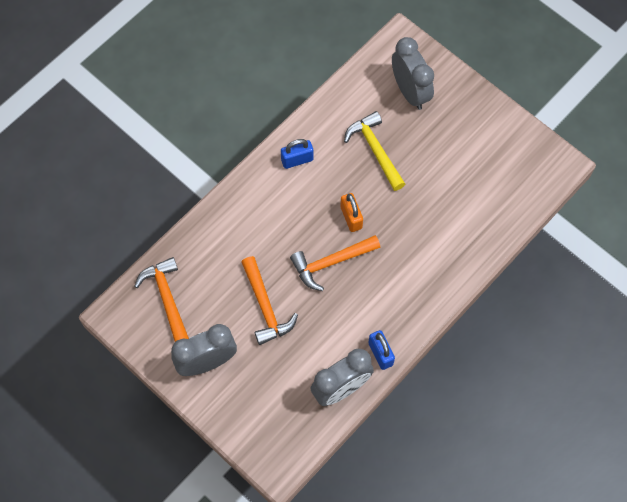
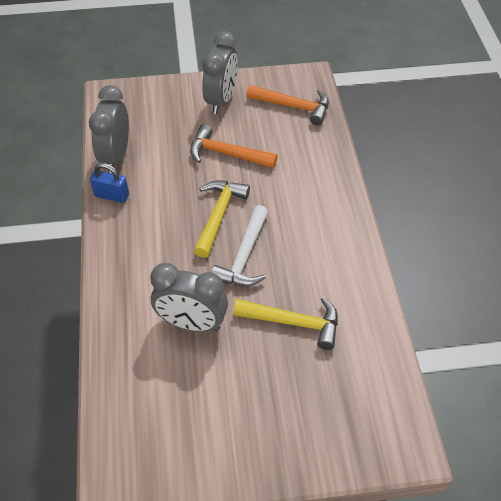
camera: 130 degrees right, 15 degrees down
blue padlock [281,139,313,169] -> none
orange hammer [290,235,381,291] -> yellow hammer [194,180,250,258]
orange padlock [340,193,363,232] -> white hammer [211,205,268,287]
grey clock [392,37,434,110] -> grey clock moved to [150,263,228,332]

